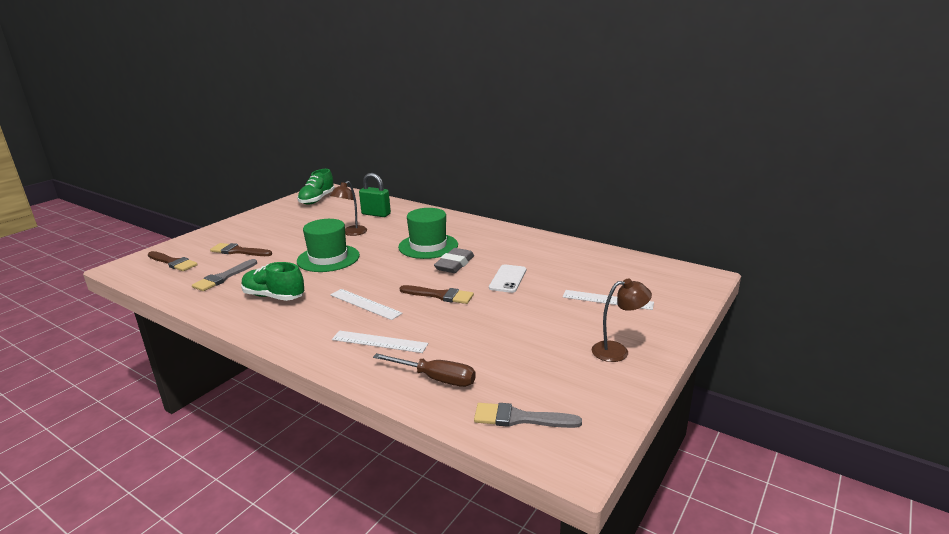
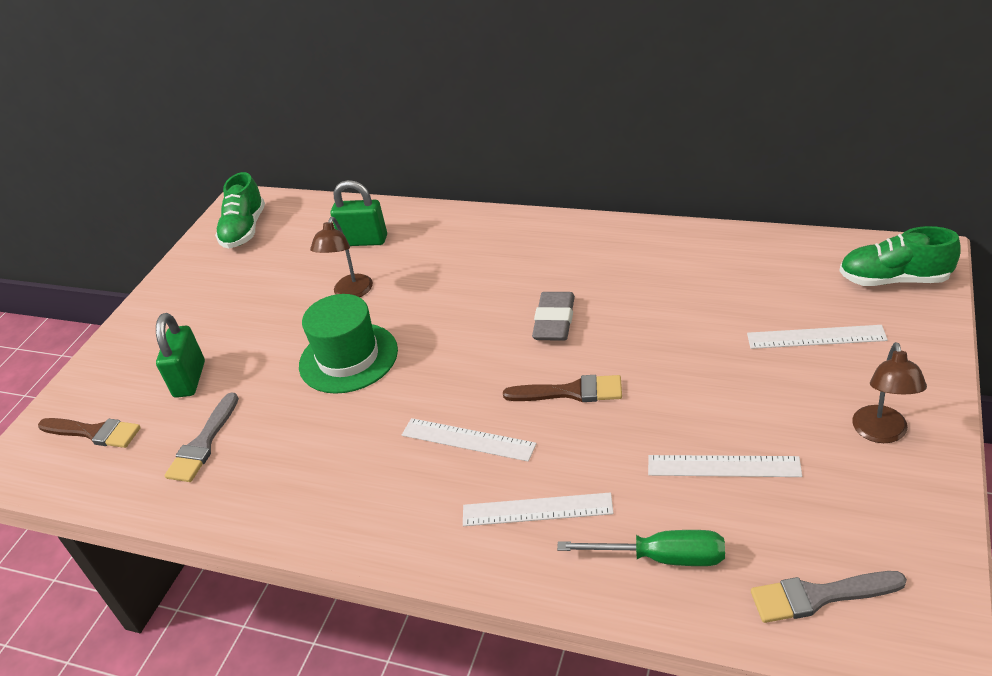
camera: 10 degrees left, 15 degrees up
brown brush [210,243,272,256] -> green padlock [156,313,205,398]
green shoe [241,262,304,301] -> green shoe moved to [839,226,961,286]
brown screwdriver [373,353,476,387] -> green screwdriver [557,530,725,566]
green hat [398,208,458,259] -> none
white phone [489,264,526,293] -> none
brown lamp [592,279,652,362] -> brown lamp turned 120 degrees clockwise [852,342,927,443]
none -> white ruler [648,455,802,477]

